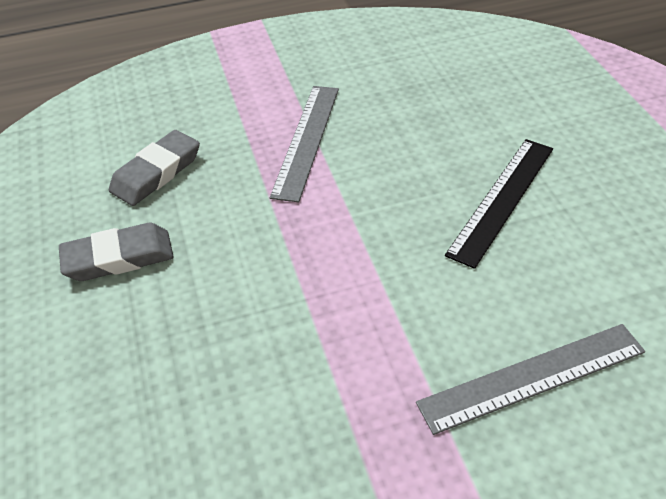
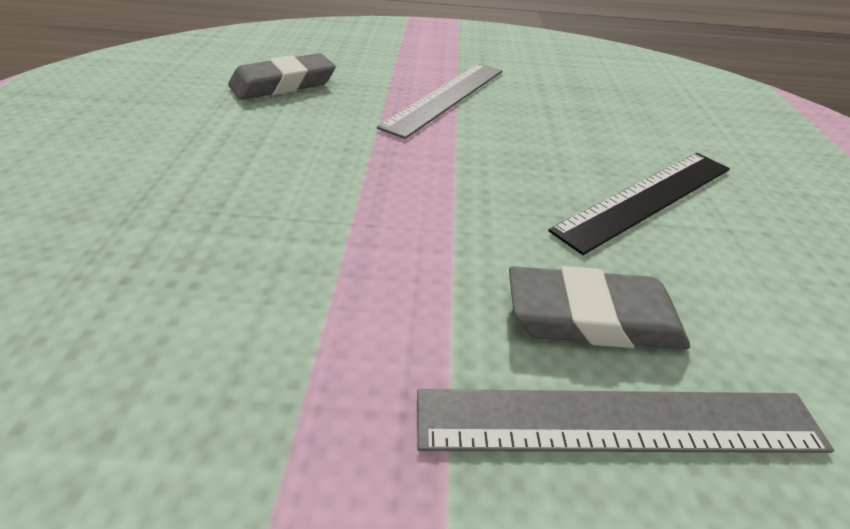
camera: 15 degrees right, 5 degrees down
grey eraser [59,223,174,281] -> grey eraser moved to [509,266,690,349]

